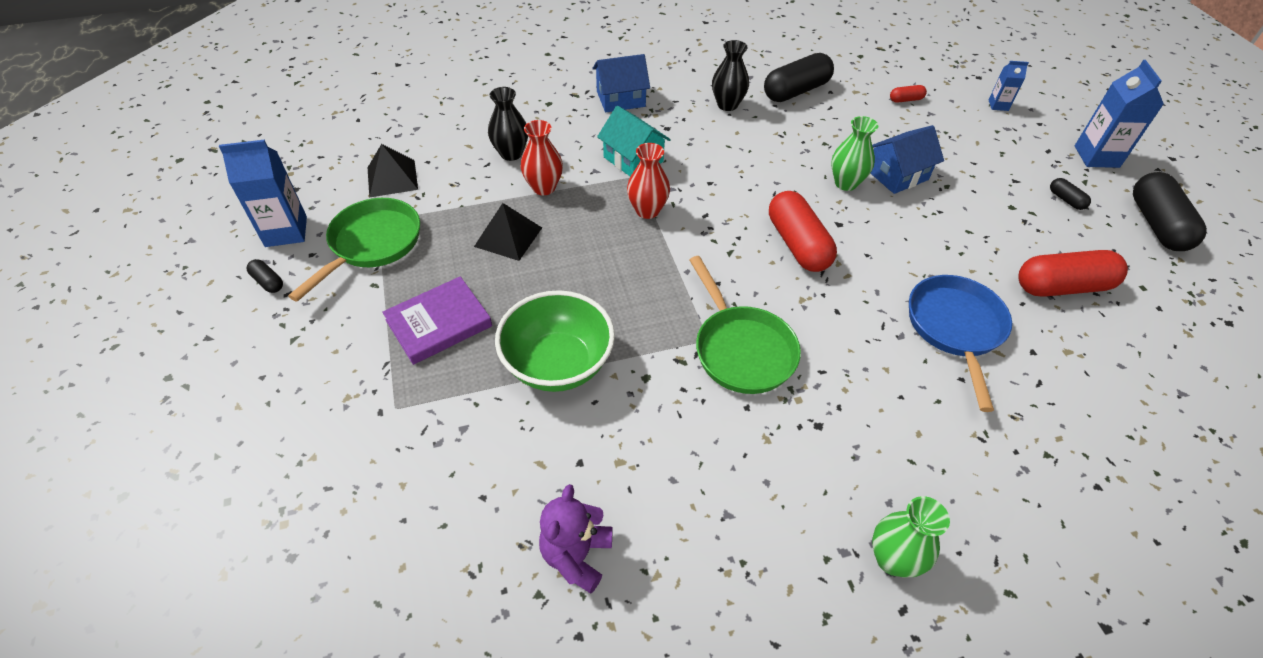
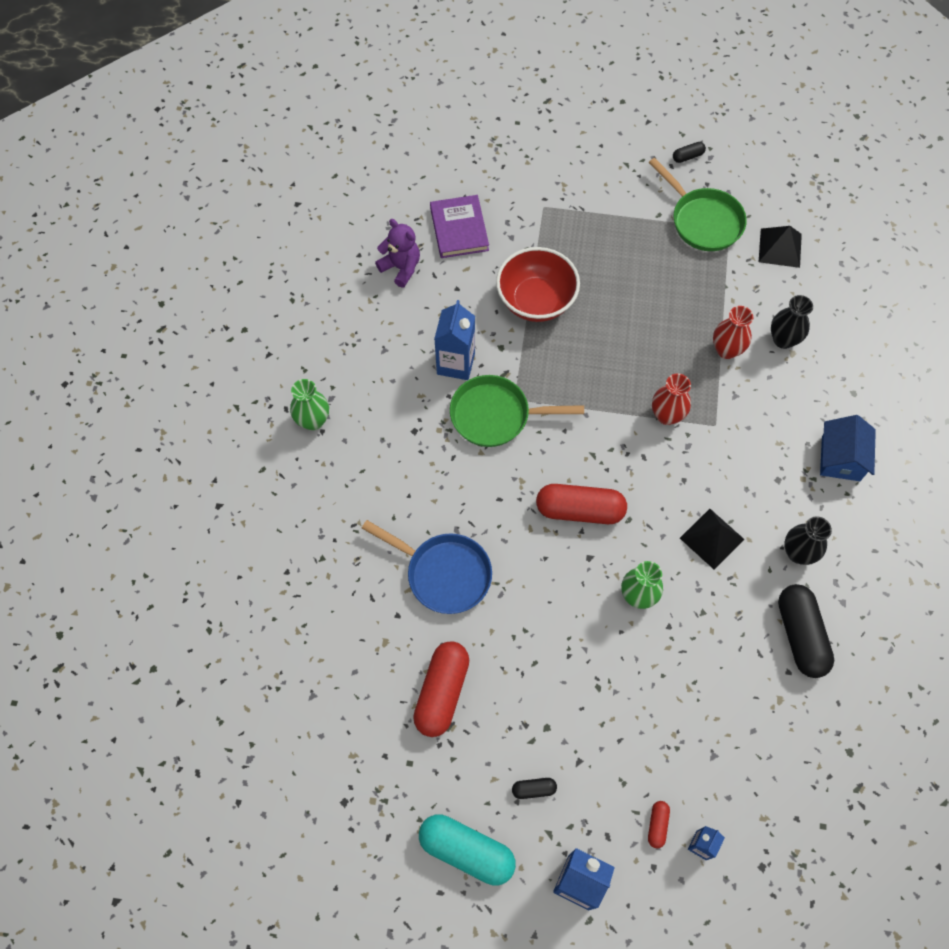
camera: 115 degrees right, 15 degrees up
blue carton [219,140,307,247] -> blue carton moved to [434,300,475,380]
purple book [382,276,492,365] -> purple book moved to [430,195,489,258]
black pyramid [474,203,542,261] -> black pyramid moved to [680,509,745,570]
green bowl [495,290,615,392] -> red bowl [496,247,580,322]
turquoise house [597,106,671,177] -> none
blue house [870,125,944,194] -> none
red capsule [890,85,927,103] -> red capsule moved to [648,801,670,848]
black capsule [1133,172,1207,251] -> turquoise capsule [419,814,516,886]

